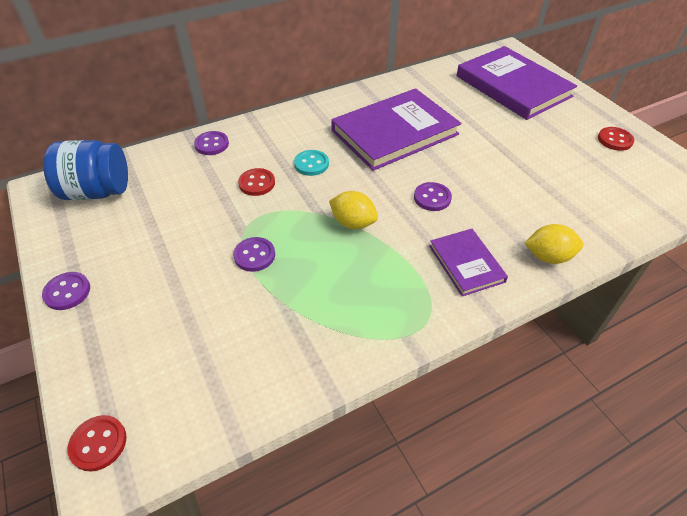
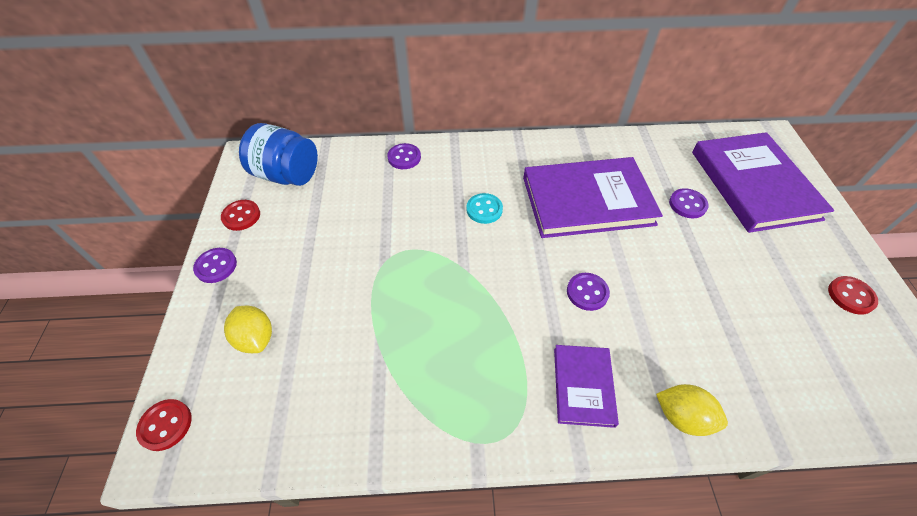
camera: 25 degrees right, 5 degrees up
purple button [233,237,275,272] -> purple button moved to [669,188,709,218]
red button [238,168,275,196] -> red button moved to [221,200,260,231]
yellow lemon [329,191,378,229] -> yellow lemon moved to [224,306,272,353]

